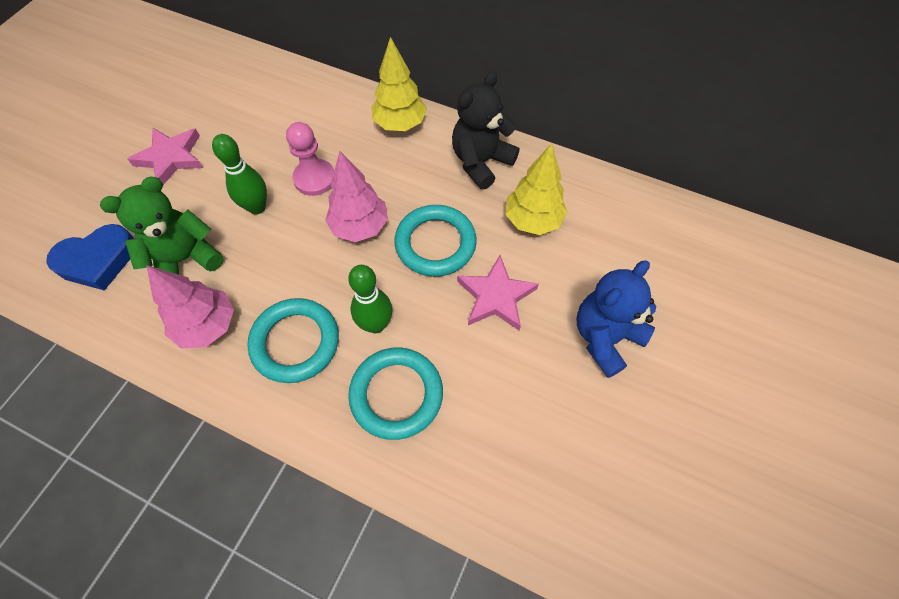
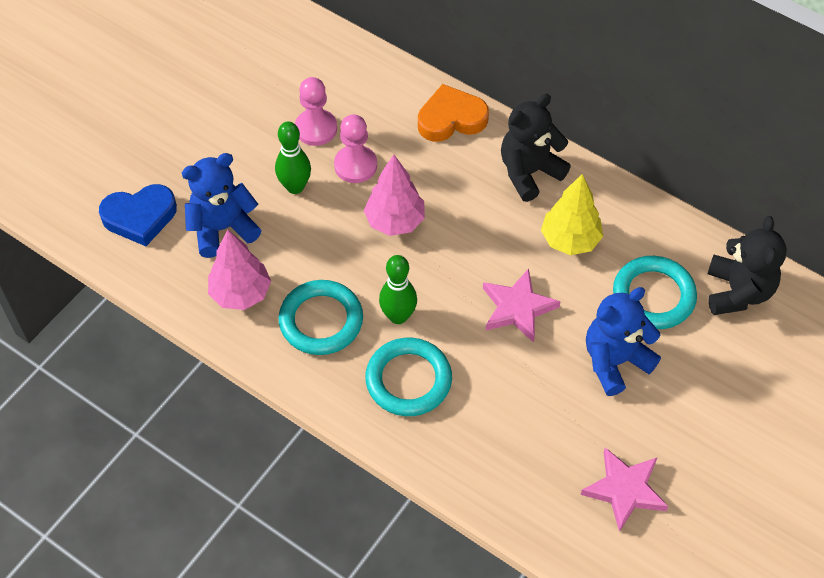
camera: 10 degrees right, 5 degrees down
green teddy bear [100,177,224,275] -> blue teddy bear [182,153,262,258]
pink star [128,128,203,185] -> pink star moved to [581,447,669,532]
yellow tree [372,37,427,131] -> orange heart [418,84,489,142]
turquoise ring [394,205,477,277] -> turquoise ring moved to [613,256,697,329]
none -> pink pawn [295,77,337,146]
none -> black teddy bear [707,216,787,315]

